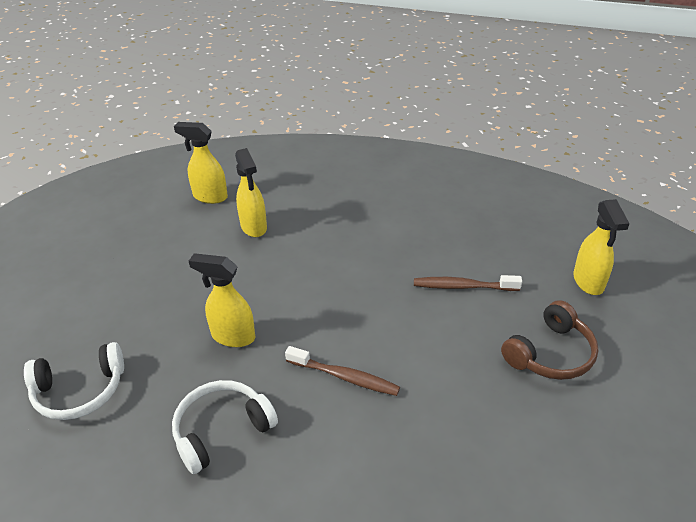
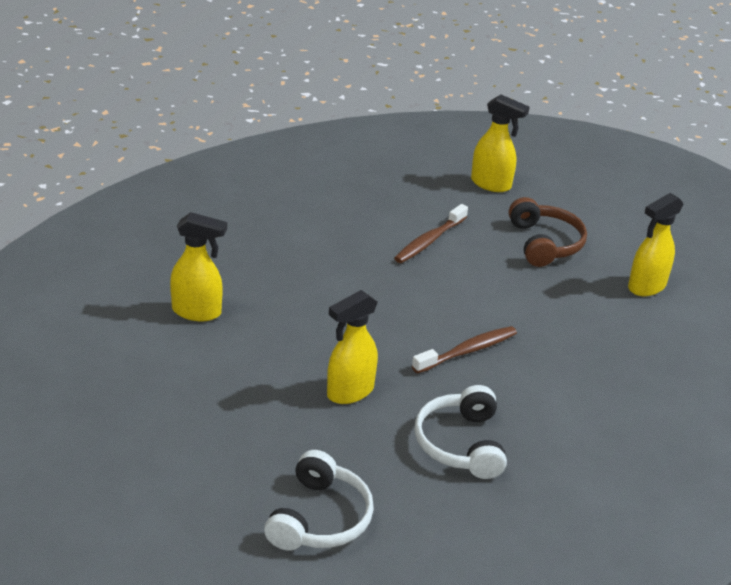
camera: 60 degrees left, 5 degrees down
yellow spray bottle [174,122,228,204] -> yellow spray bottle moved to [628,193,684,296]

